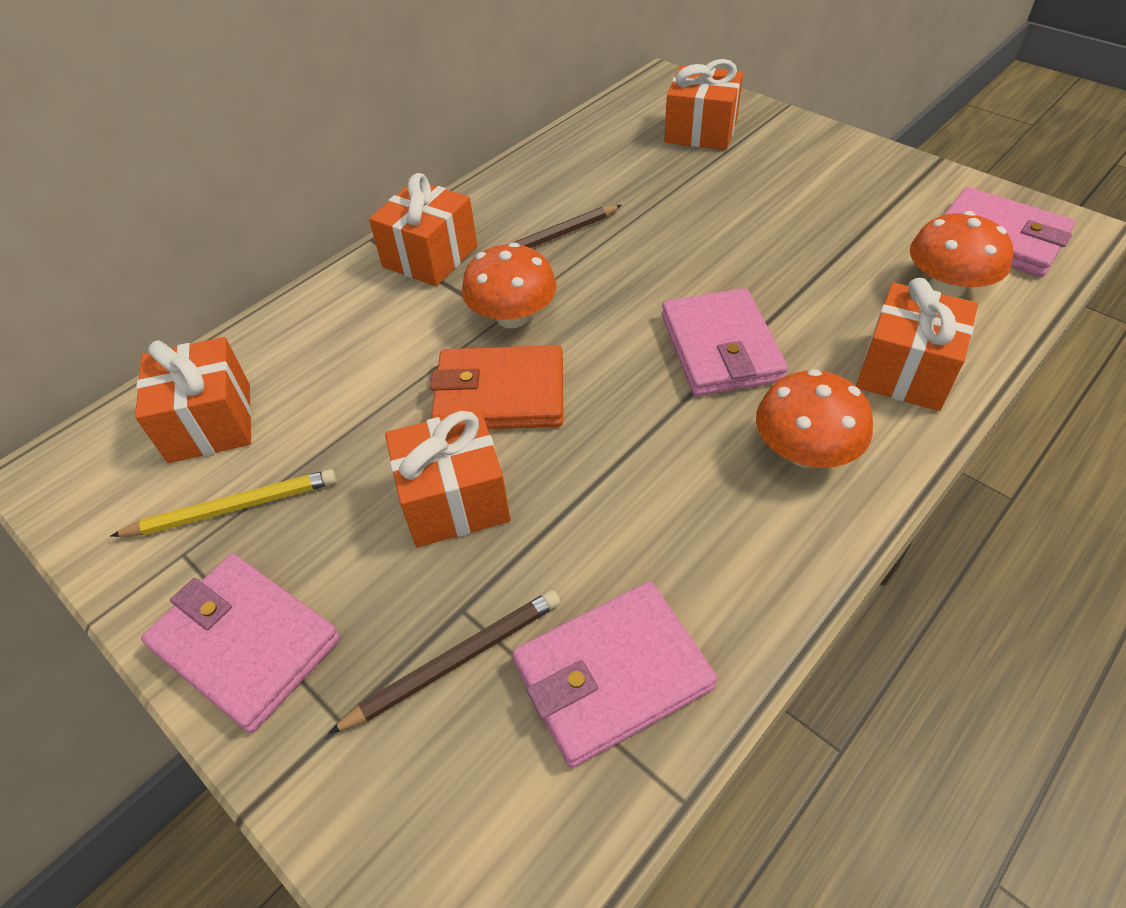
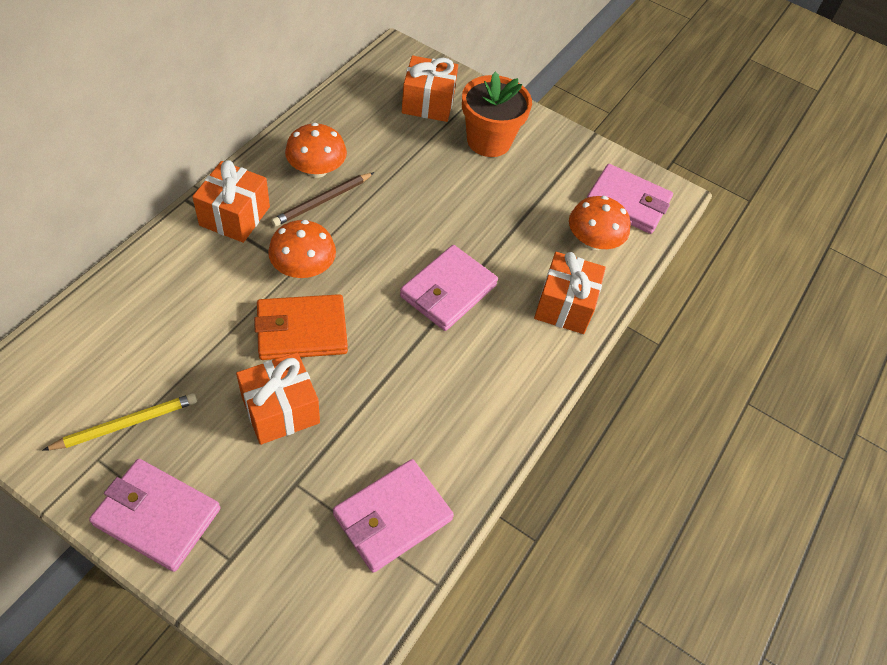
camera: 20 degrees left, 5 degrees up
orange gift [135,337,252,463] -> none
brown pencil [328,590,560,734] -> none
pink wallet [662,288,788,396] -> pink wallet turned 60 degrees clockwise [400,245,498,331]
orange mushroom [756,369,873,468] -> orange mushroom moved to [285,123,347,178]
none -> orange flower pot [462,72,532,157]

